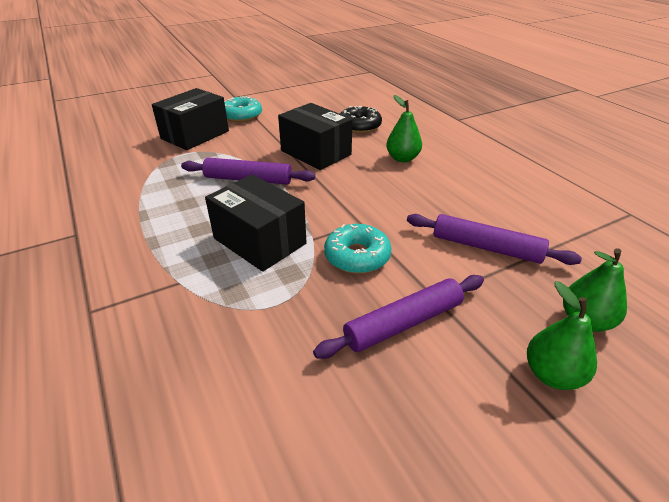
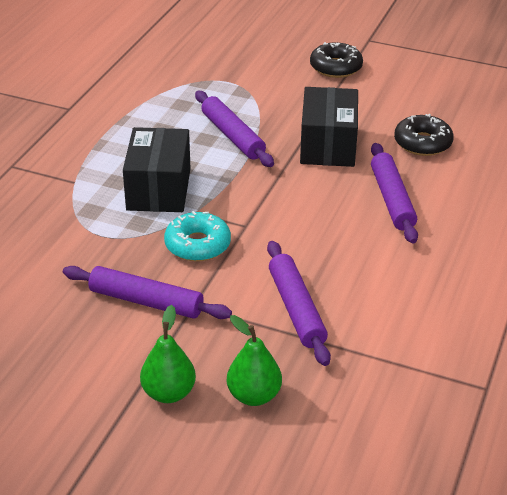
camera: 50 degrees right, 0 degrees up
black box [152,88,229,150] -> none
turquoise donut [224,96,262,122] -> black donut [310,42,363,78]
green pear [386,95,422,162] -> purple rolling pin [371,143,418,244]

